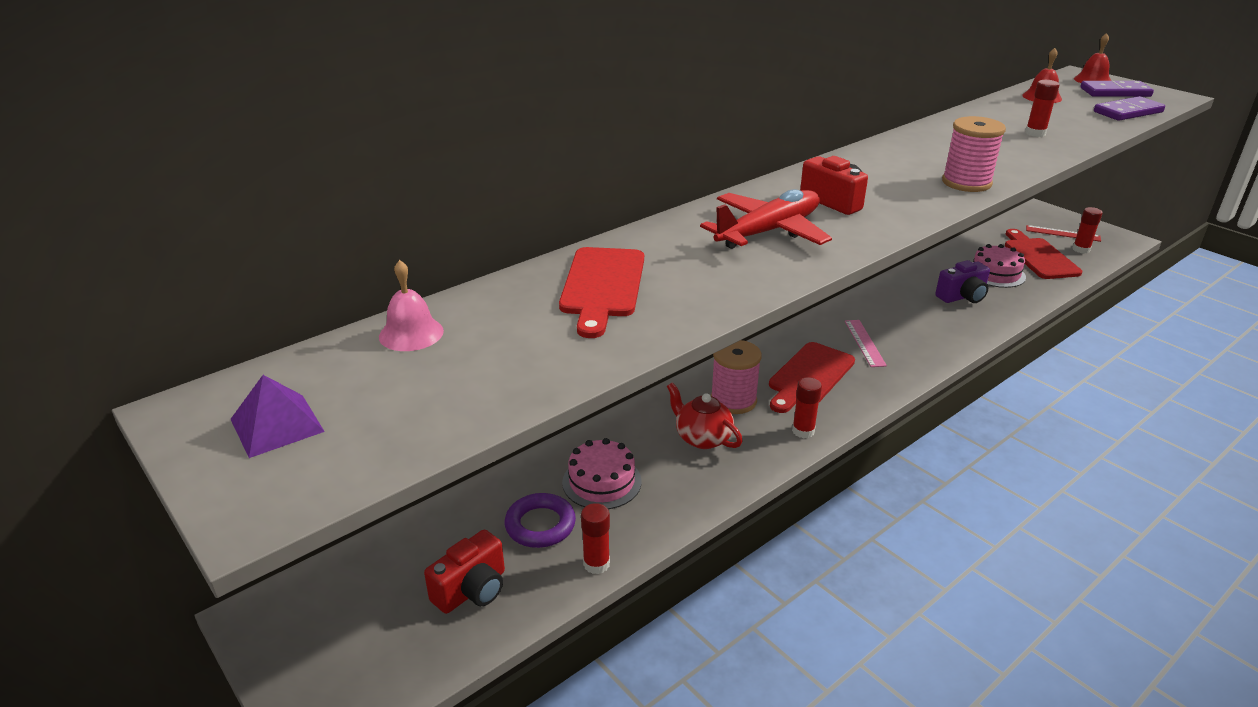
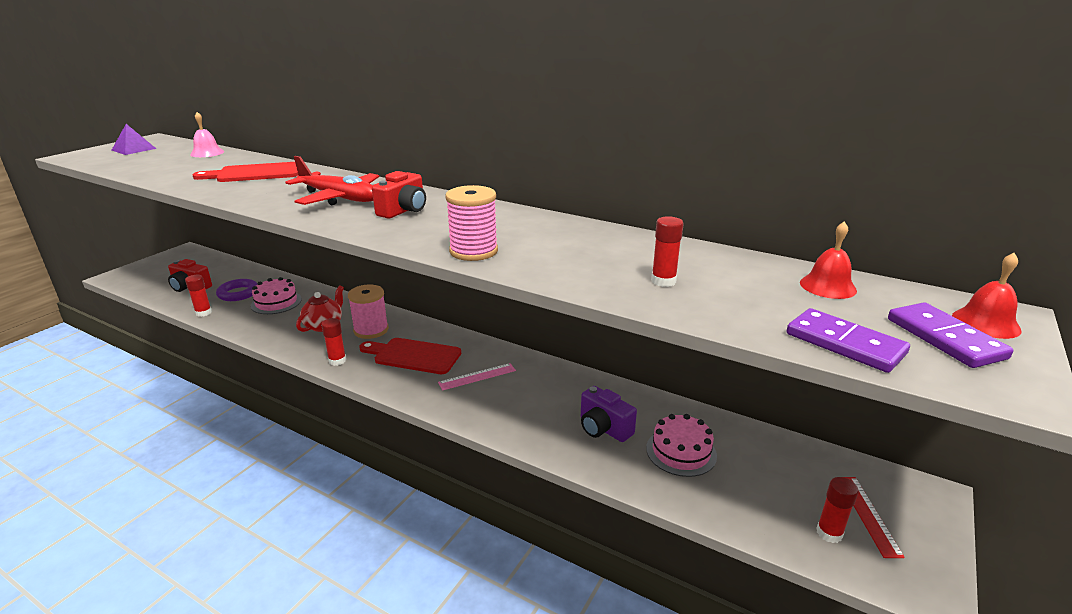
camera: 70 degrees right, 5 degrees down
red cutting board [1005,229,1082,279] -> none

